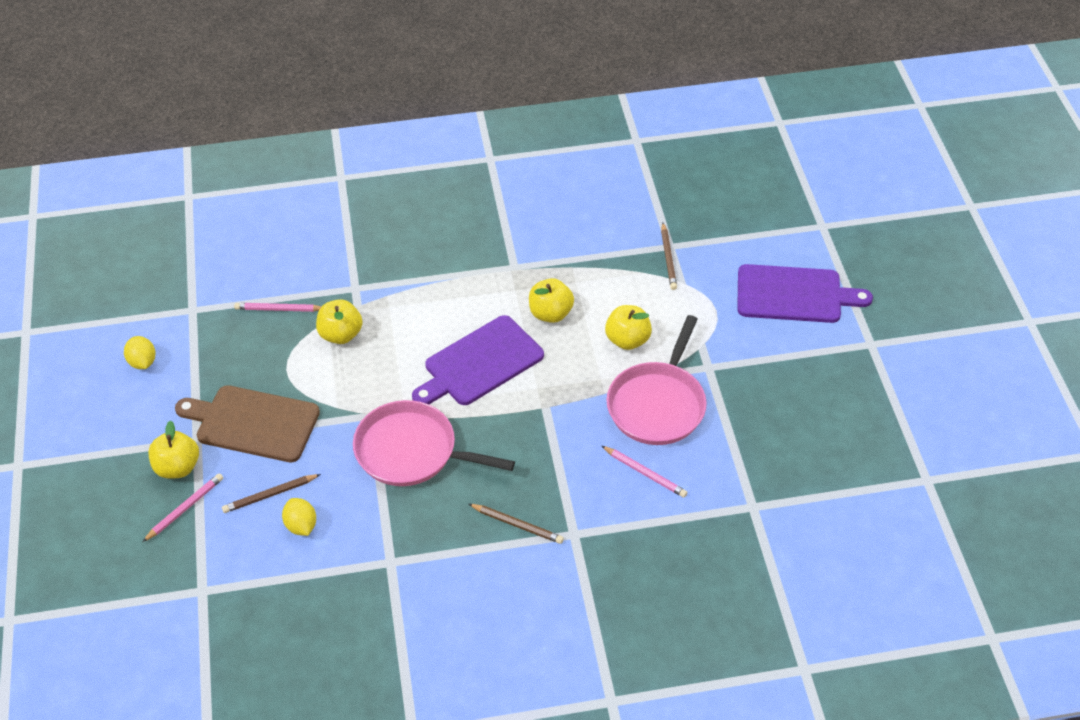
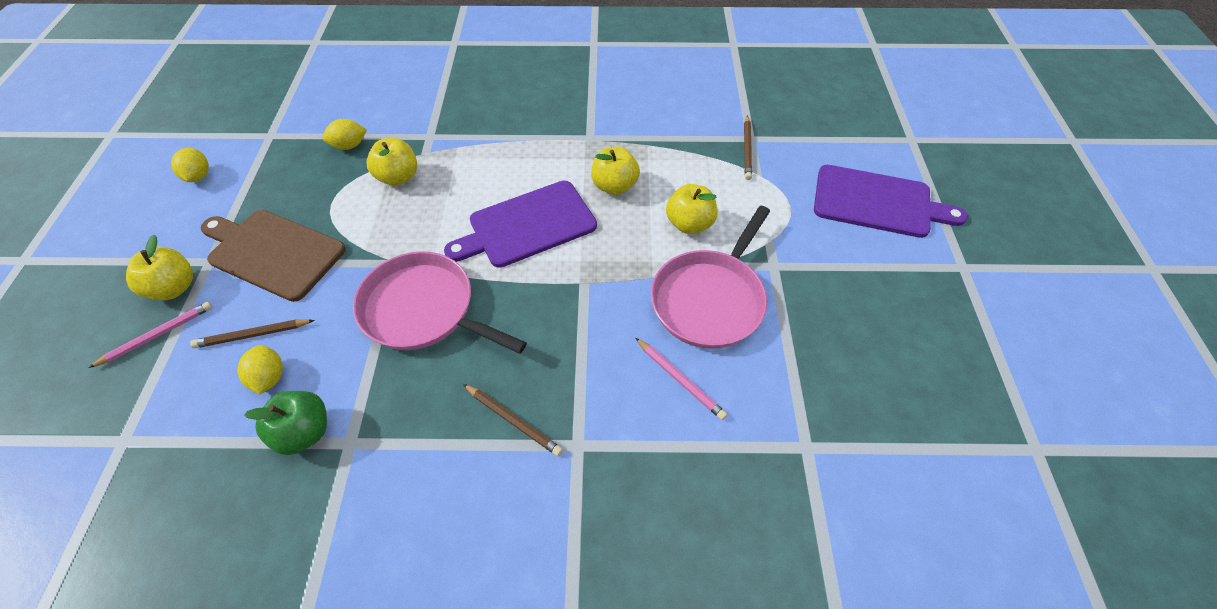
camera: 10 degrees right, 5 degrees up
pink pencil [234,303,321,312] -> yellow lemon [322,119,367,150]
none -> green apple [244,391,327,455]

